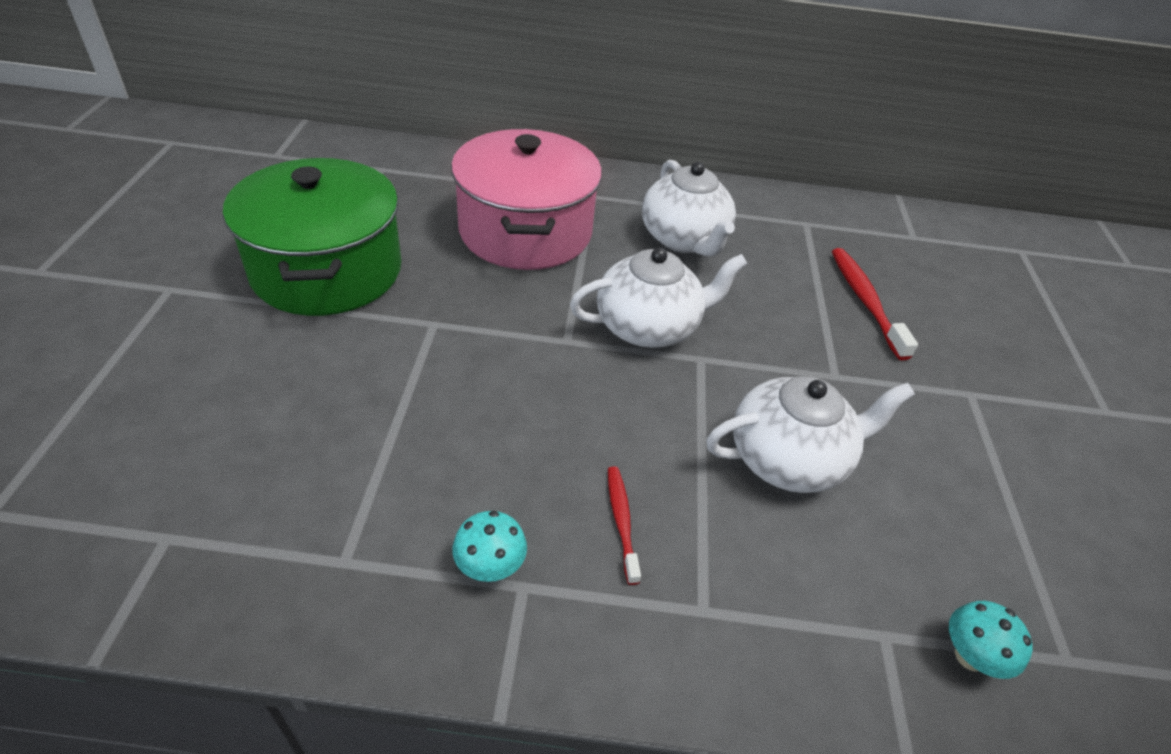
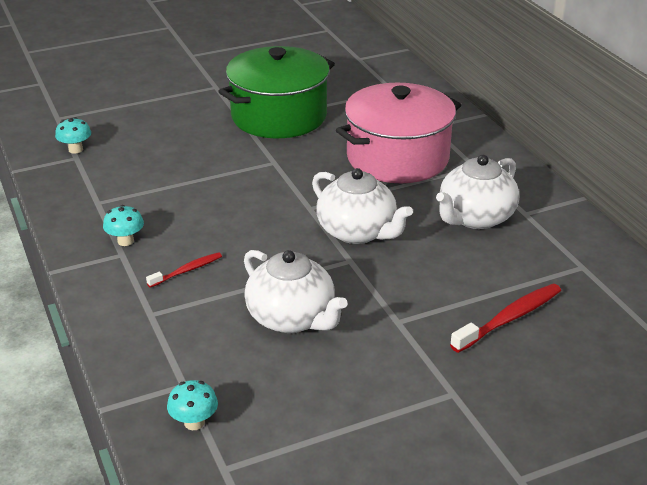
camera: 65 degrees right, 10 degrees down
none -> turquoise mushroom [55,117,91,154]

